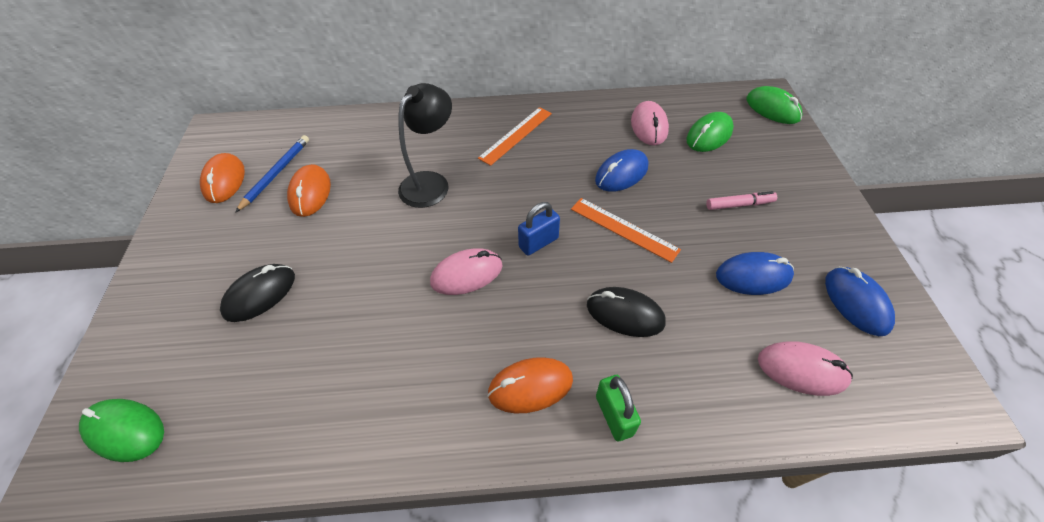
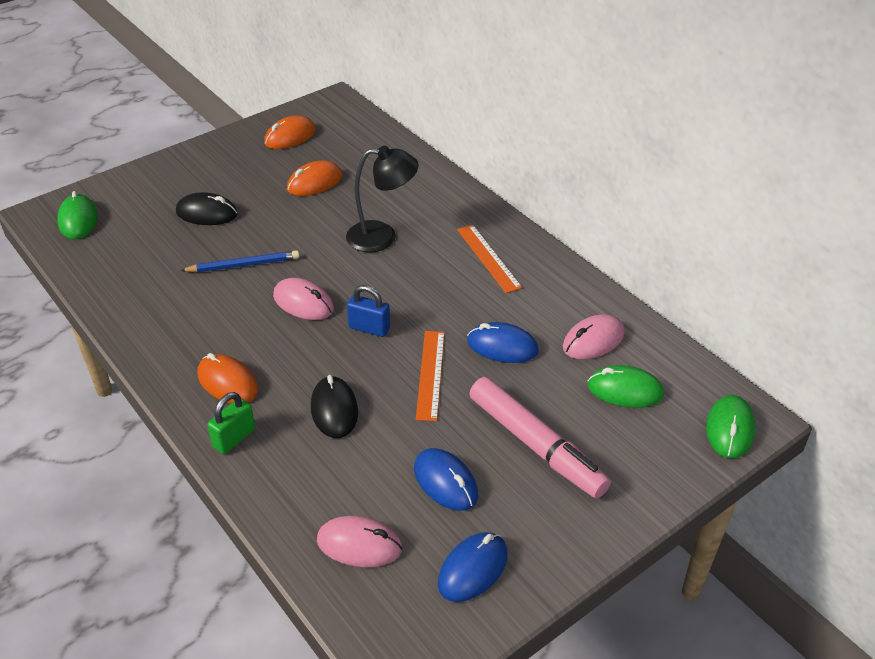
camera: 55 degrees right, 10 degrees down
blue pencil [235,135,309,213] -> blue pencil moved to [180,250,300,272]
orange ruler [478,107,552,166] -> orange ruler turned 60 degrees clockwise [457,225,523,293]
pink marker [706,191,777,210] -> pink marker [469,377,611,499], size x2.16
pink mouse [758,341,853,396] -> pink mouse turned 60 degrees counterclockwise [317,516,402,567]

